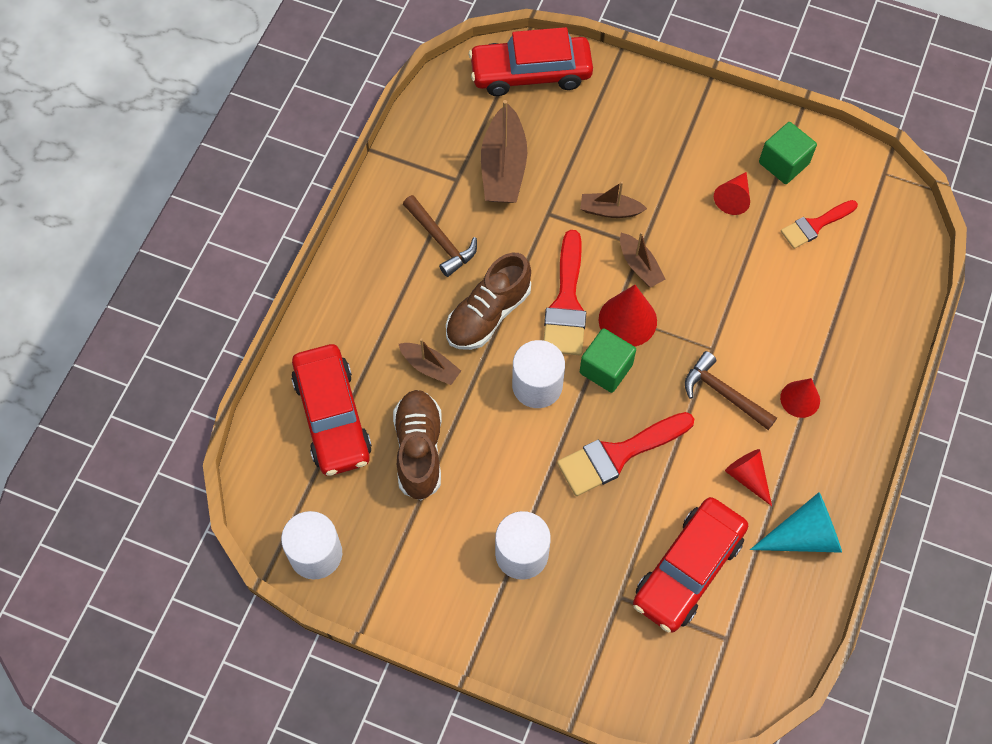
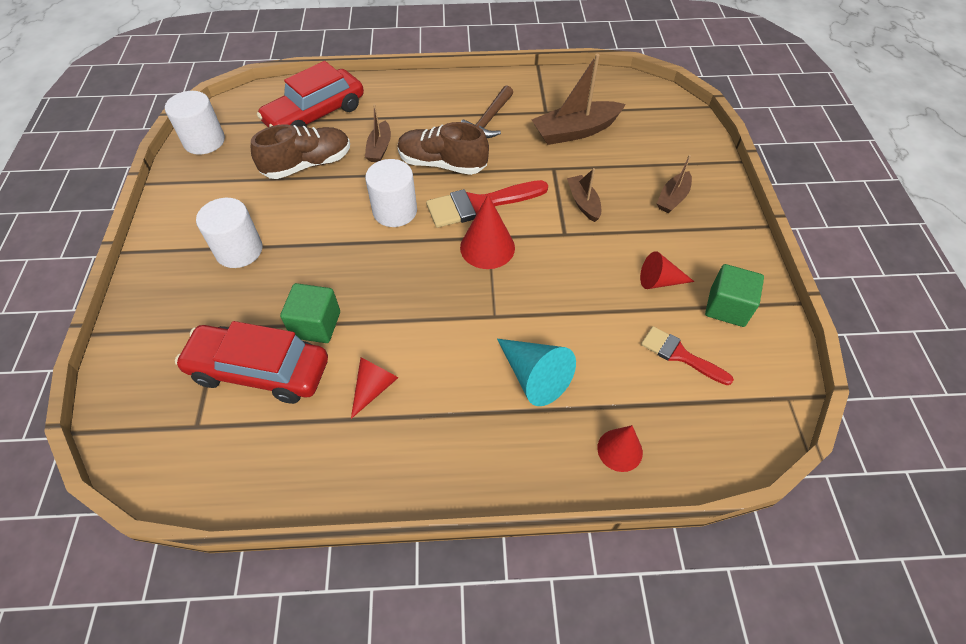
camera: 65 degrees right, 10 degrees down
red car [469,27,593,96] -> none
red brush [557,412,694,496] -> none
green cube [580,328,636,393] -> green cube moved to [280,283,340,343]
brown boat [620,232,665,288] -> brown boat moved to [657,155,692,213]
brown hammer [685,351,777,430] -> none
turquoise cone [750,492,842,553] -> turquoise cone moved to [497,339,576,406]
red cone [780,378,820,418] -> red cone moved to [597,425,643,472]

